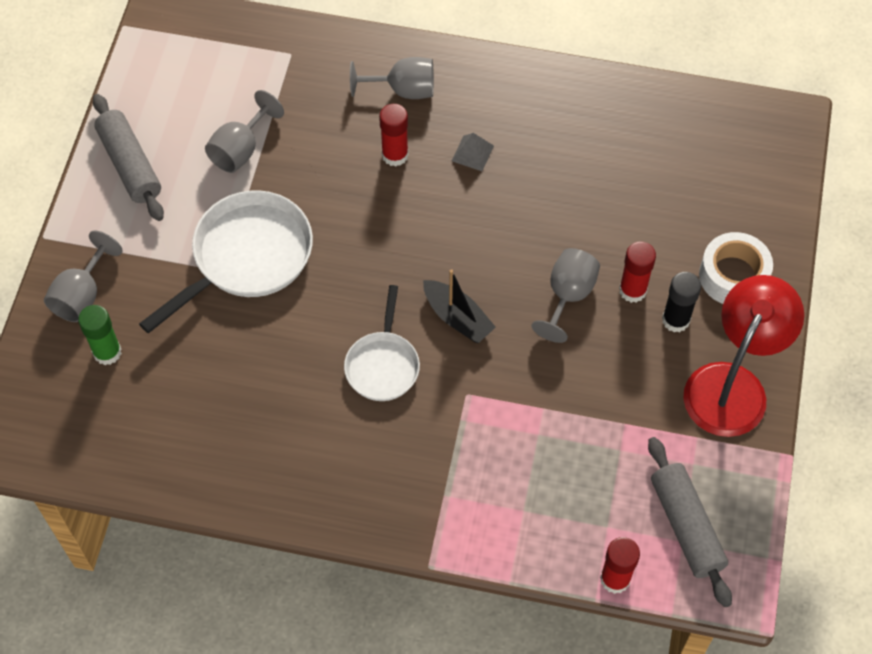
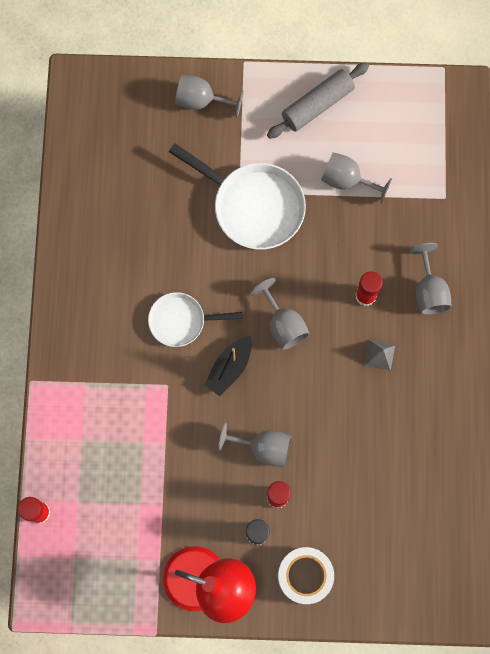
camera: 80 degrees right, 15 degrees up
green glue stick [78,305,122,365] -> none
grey rolling pin [648,437,732,607] -> none
none -> grey goblet [251,278,310,350]

